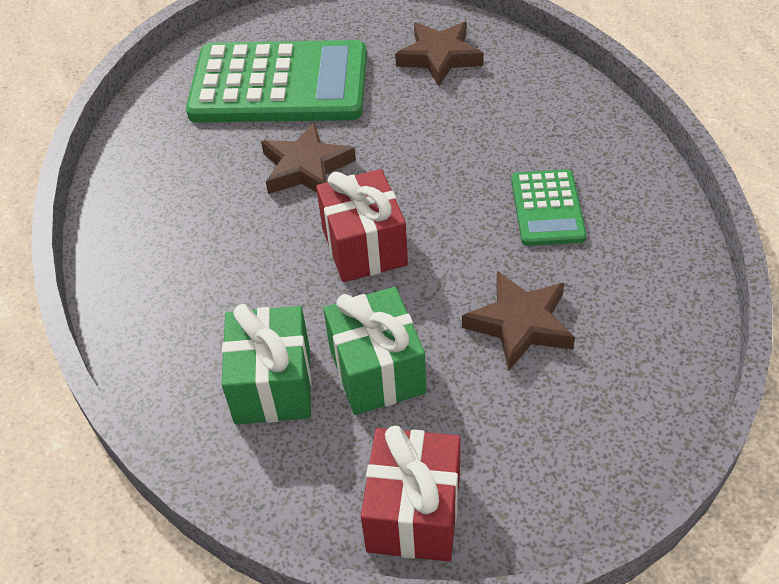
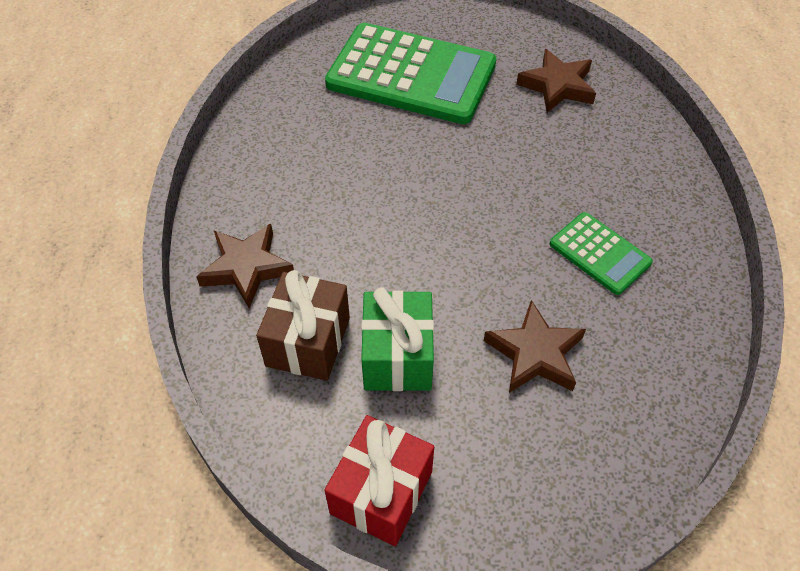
camera: 15 degrees right, 5 degrees up
green gift [222,304,311,424] -> brown gift [256,270,350,381]
brown star [261,122,356,194] -> brown star moved to [196,224,294,308]
red gift [316,169,408,282] -> none
green calculator [511,169,587,246] -> green calculator turned 60 degrees counterclockwise [550,212,653,295]

